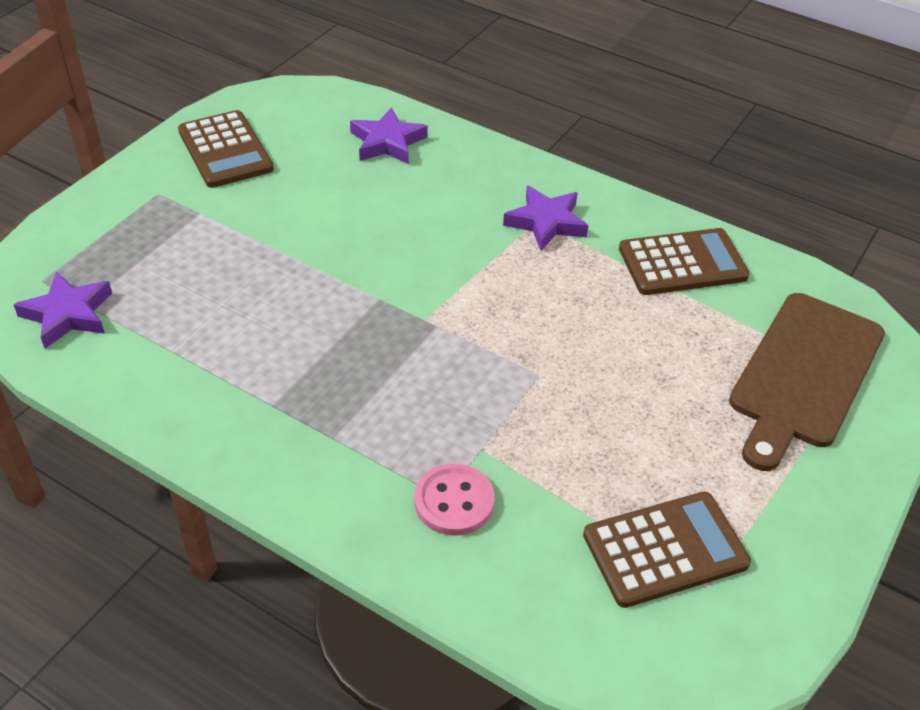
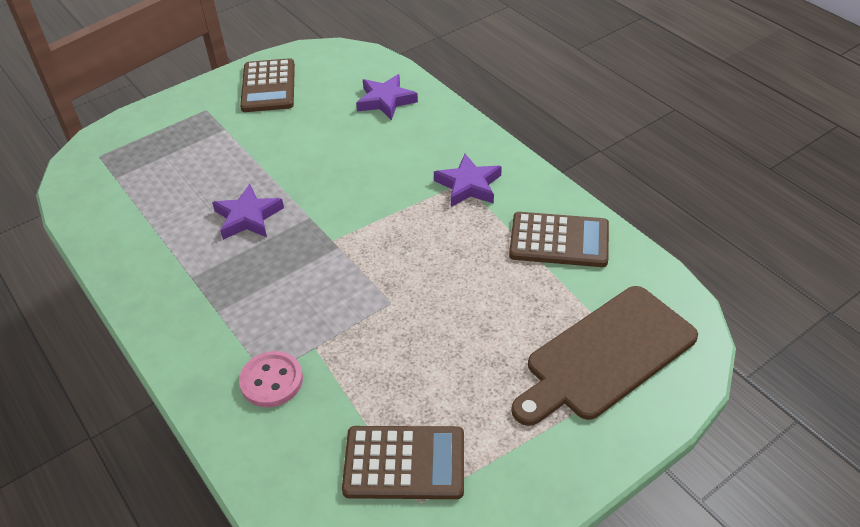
camera: 25 degrees right, 0 degrees up
purple star [14,272,112,349] -> purple star moved to [212,184,284,240]

